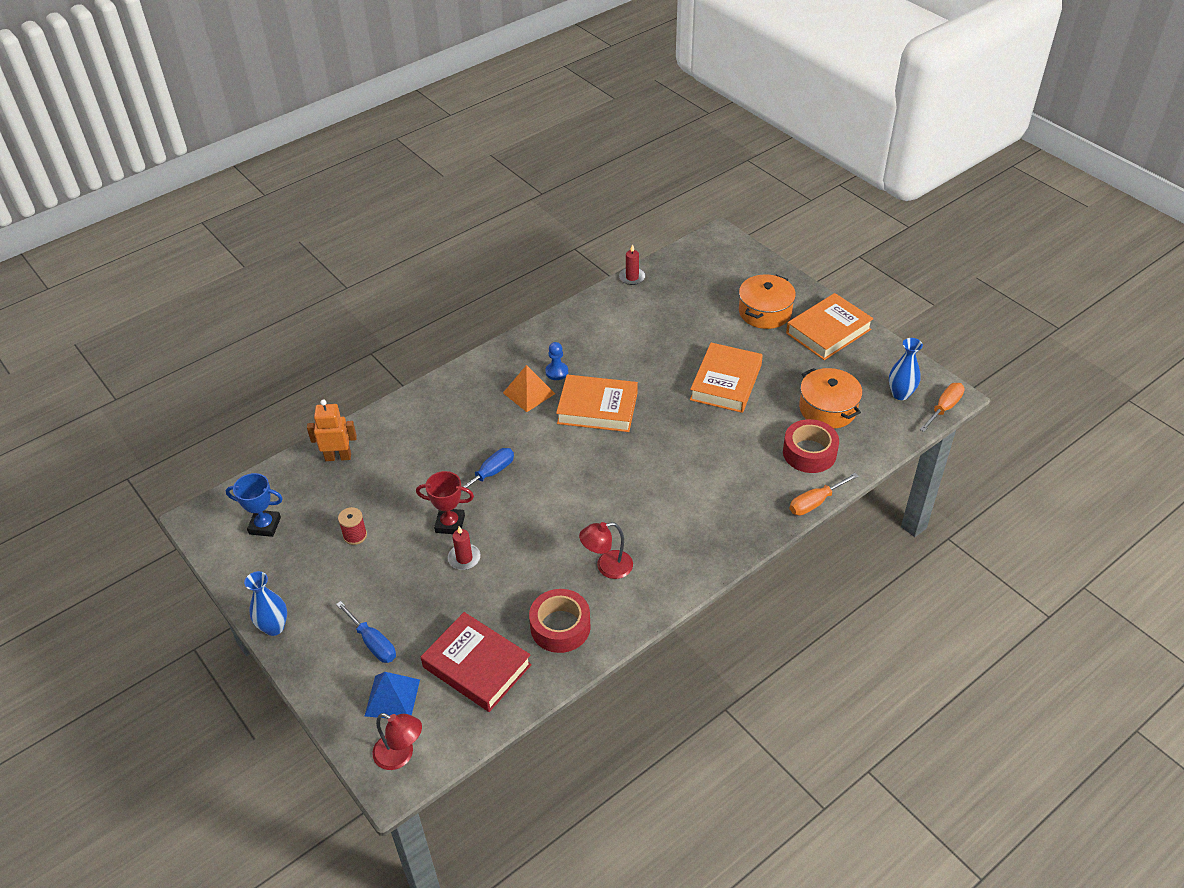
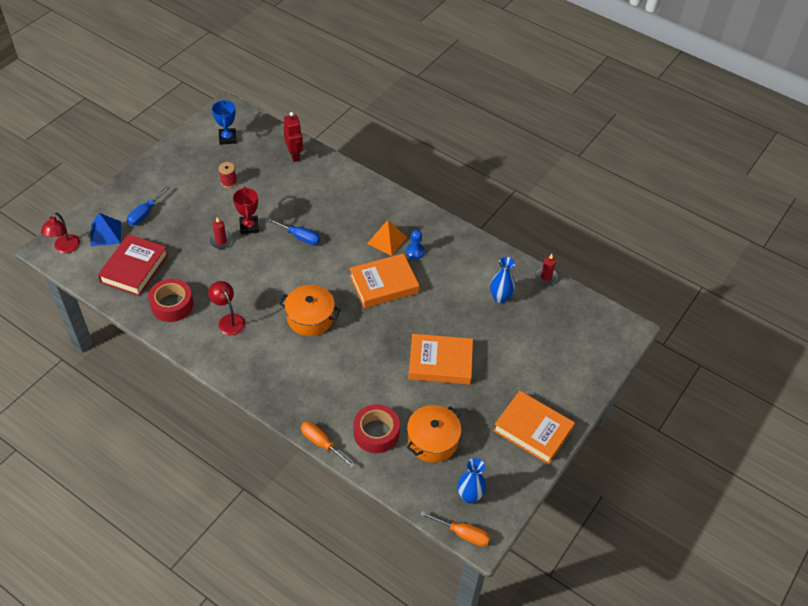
camera: 70 degrees right, 5 degrees up
blue vase [244,571,287,636] -> blue vase moved to [490,257,515,303]
orange robot [307,400,357,461] -> red robot [284,112,303,162]
orange book [556,375,638,432] -> orange book turned 75 degrees clockwise [350,253,419,308]
orange pot [739,275,796,329] -> orange pot moved to [279,285,341,336]

